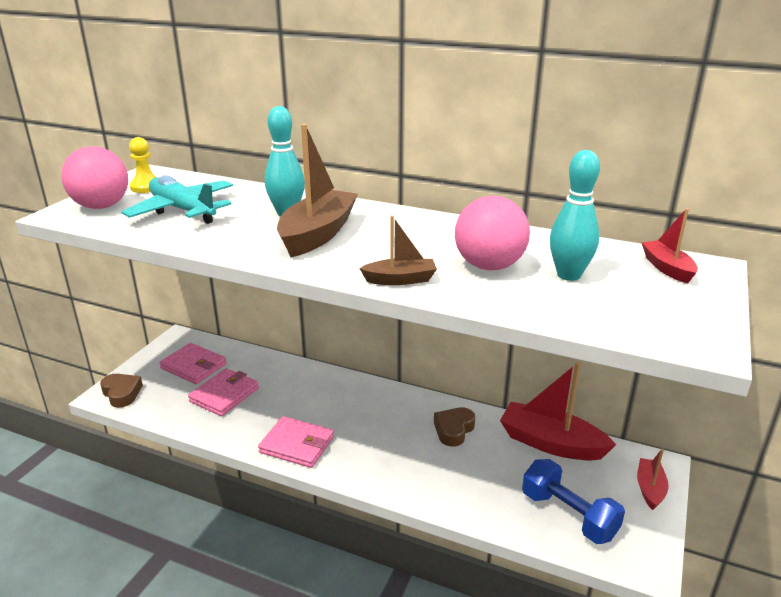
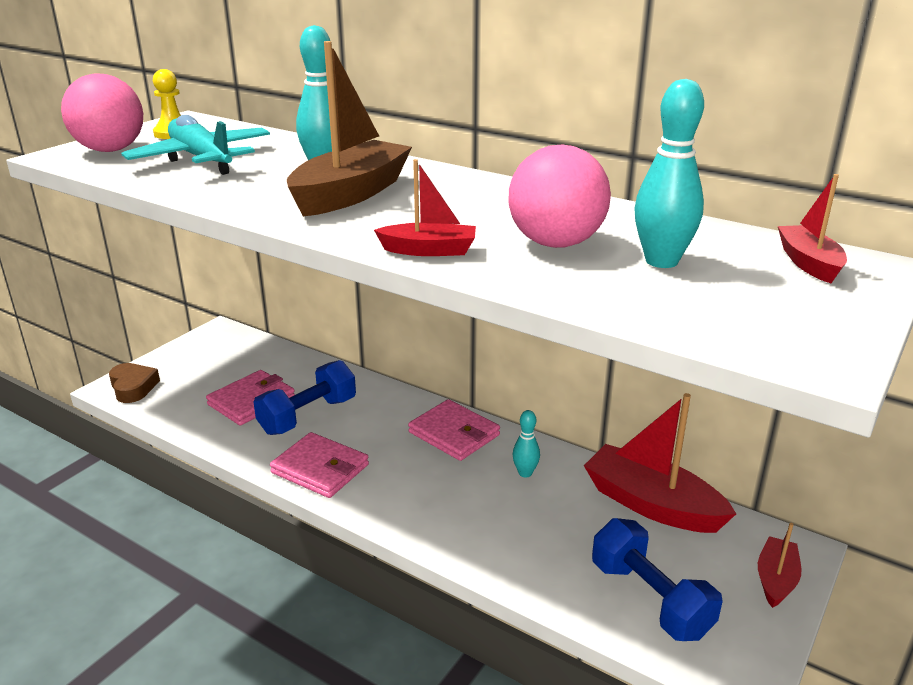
camera: 10 degrees right, 0 degrees up
pink wallet [159,343,227,384] -> pink wallet moved to [408,399,500,461]
brown boat [359,215,437,285] -> red boat [374,159,476,256]
brown heart [434,407,475,447] -> turquoise bowling pin [512,410,540,478]
none -> blue dumbbell [253,360,356,435]

